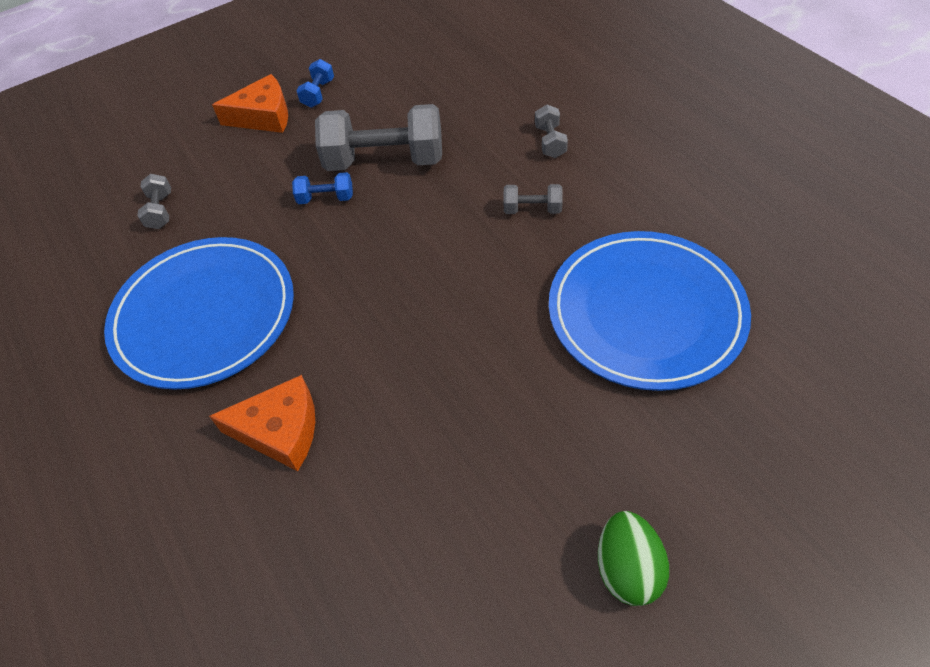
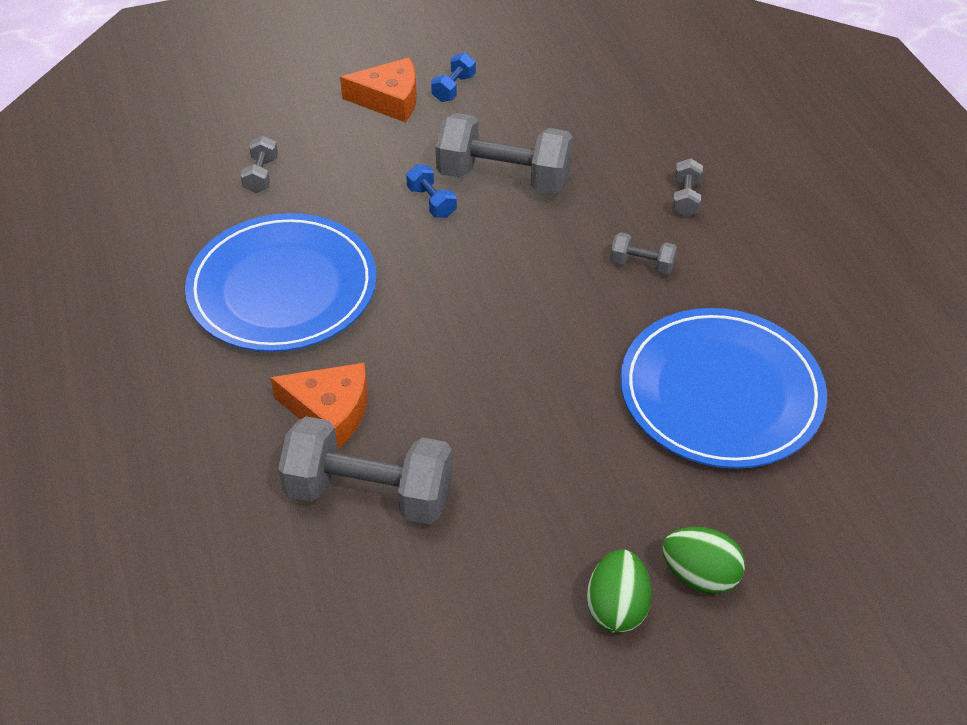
camera: 10 degrees right, 5 degrees down
blue dumbbell [292,172,353,204] -> blue dumbbell turned 45 degrees clockwise [406,164,457,218]
none -> grey dumbbell [278,416,453,524]
none -> green egg [662,527,745,594]

